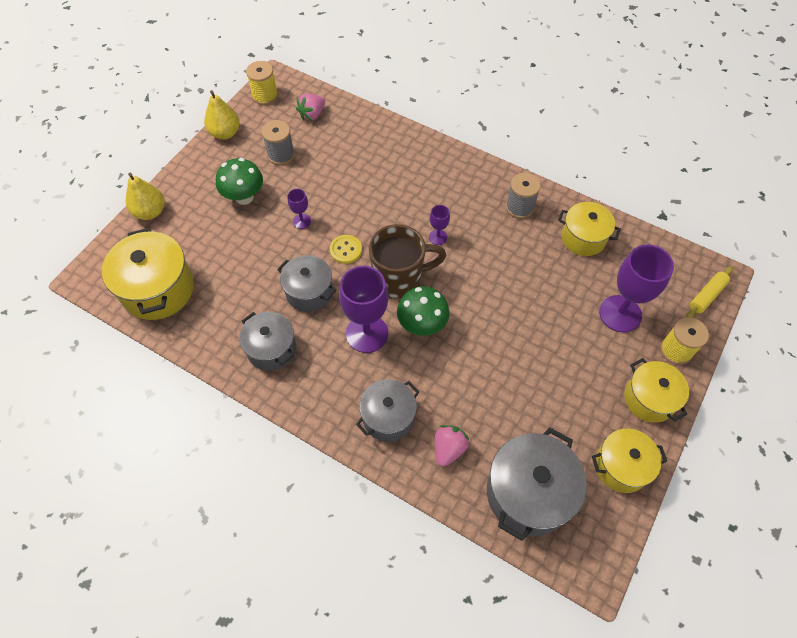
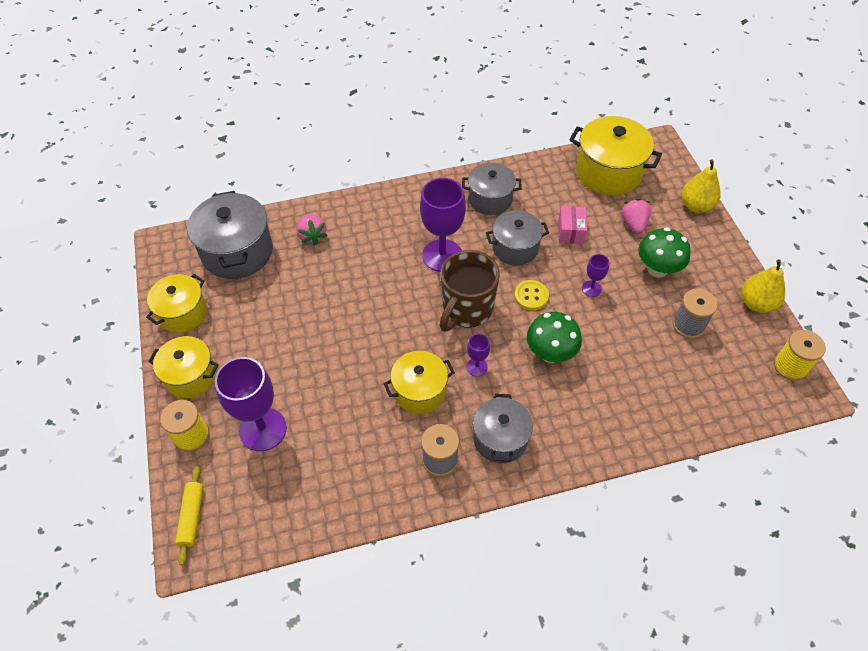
camera: 135 degrees right, 5 degrees down
pink strawberry [296,93,325,121] -> pink strawberry moved to [621,198,652,234]
grey pot [356,379,419,442] -> grey pot moved to [473,394,533,463]
green mushroom [397,286,449,336] -> green mushroom moved to [527,312,582,363]
yellow pot [558,202,621,256] -> yellow pot moved to [384,351,455,414]
none -> pink box [558,206,587,244]

